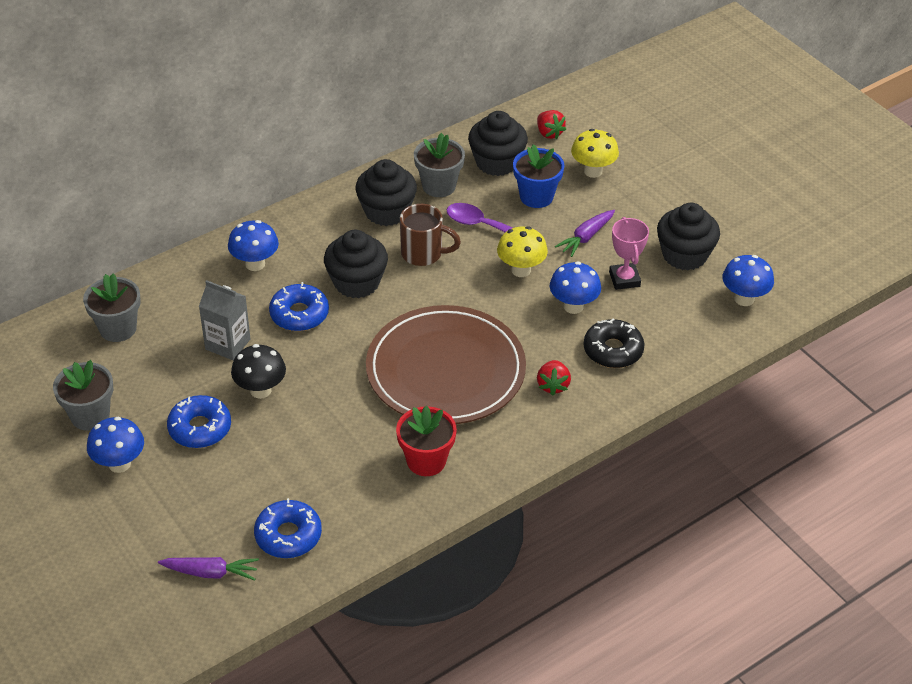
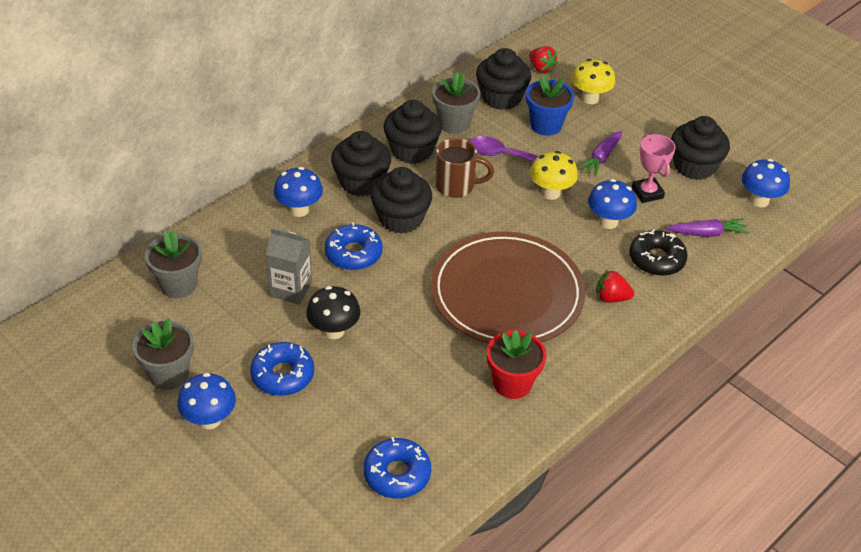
camera: 10 degrees left, 0 degrees up
purple carrot [158,557,259,581] -> purple carrot moved to [666,218,749,237]
red strawberry [537,360,571,396] -> red strawberry turned 105 degrees clockwise [596,270,634,303]
none -> black cupcake [331,131,391,197]

